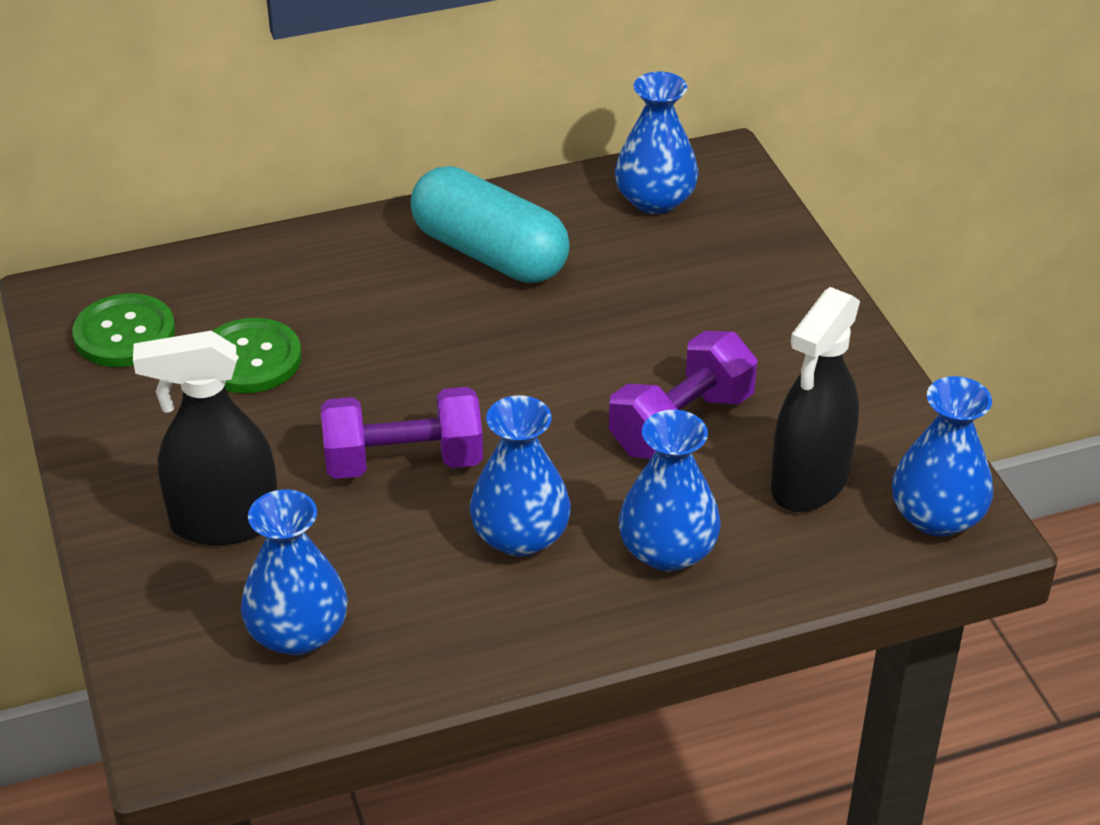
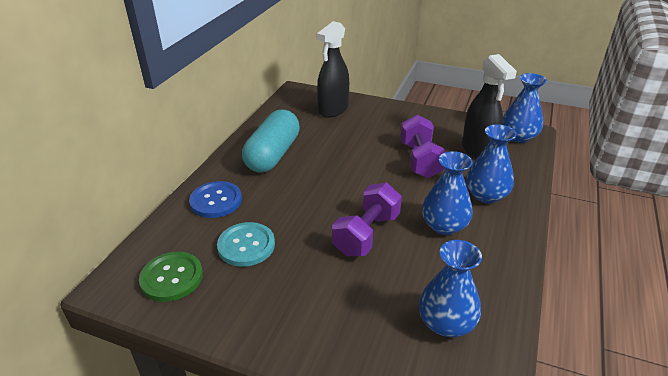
camera: 50 degrees left, 5 degrees down
black spray bottle [133,331,277,545] -> black spray bottle moved to [316,21,349,118]
green button [213,318,302,393] -> turquoise button [217,222,275,267]
turquoise capsule [411,166,570,283] -> turquoise capsule turned 60 degrees counterclockwise [242,110,300,173]
blue vase [615,72,699,214] -> none
none -> blue button [189,181,242,218]

